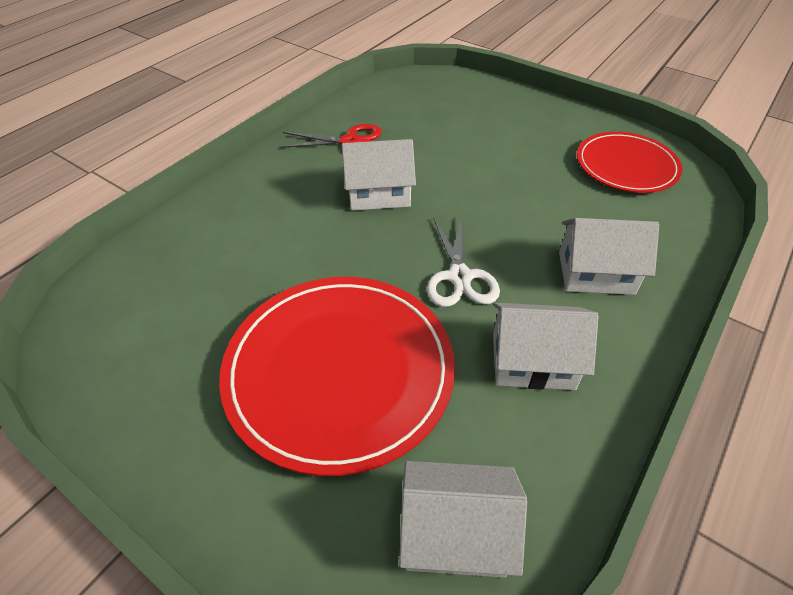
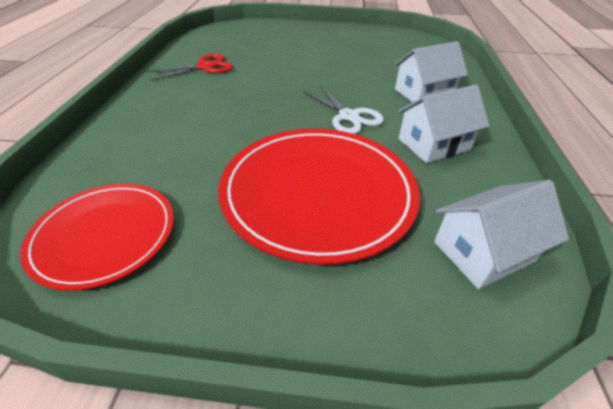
camera: 30 degrees left, 5 degrees down
white house [342,139,416,211] -> none
red plate [577,132,682,193] -> red plate moved to [20,184,174,290]

